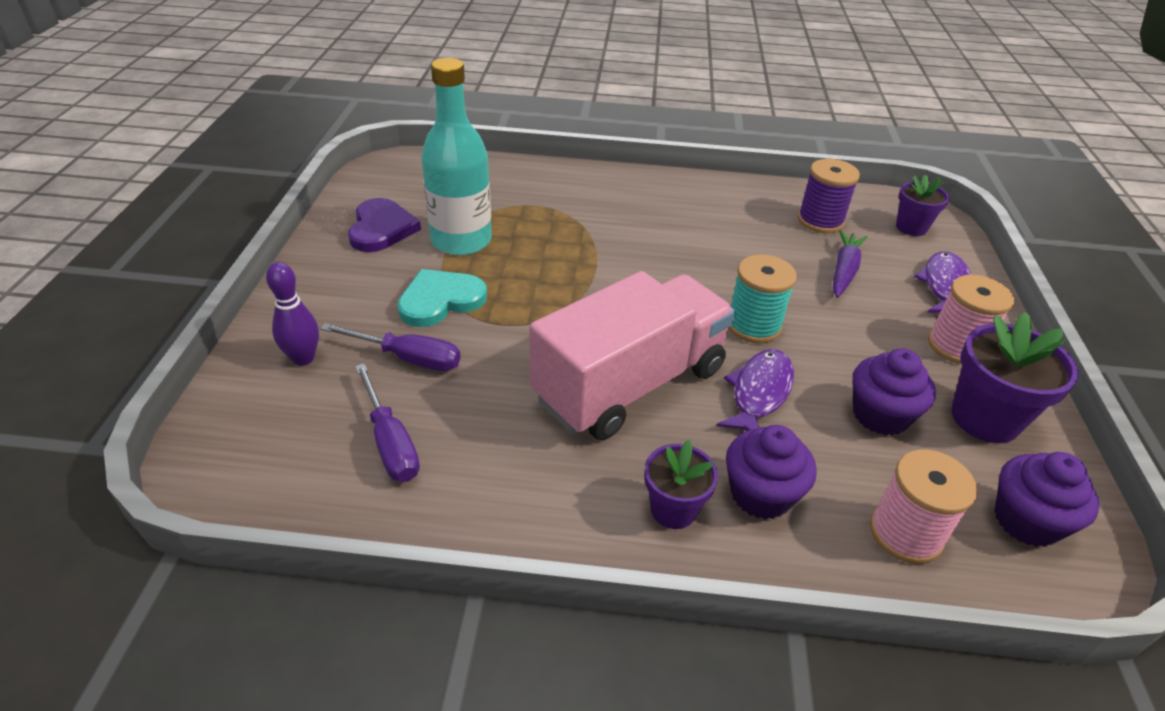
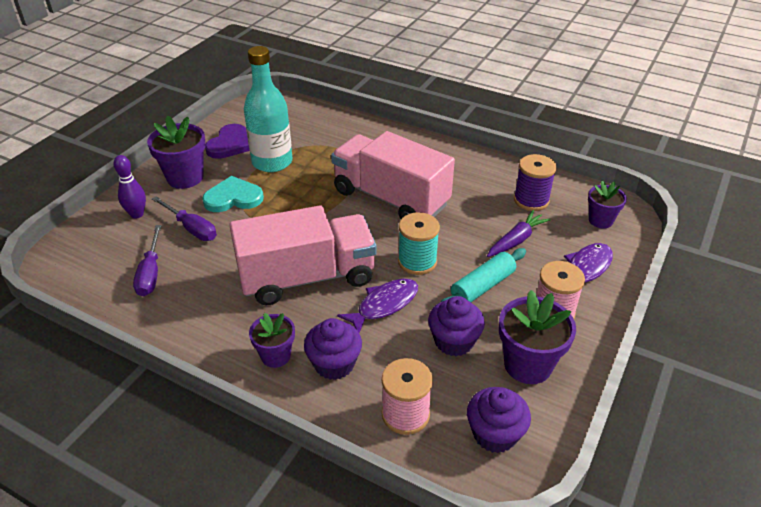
camera: 25 degrees right, 0 degrees up
none -> purple flower pot [147,116,206,189]
none -> pink truck [331,131,455,219]
none -> turquoise rolling pin [441,248,526,302]

